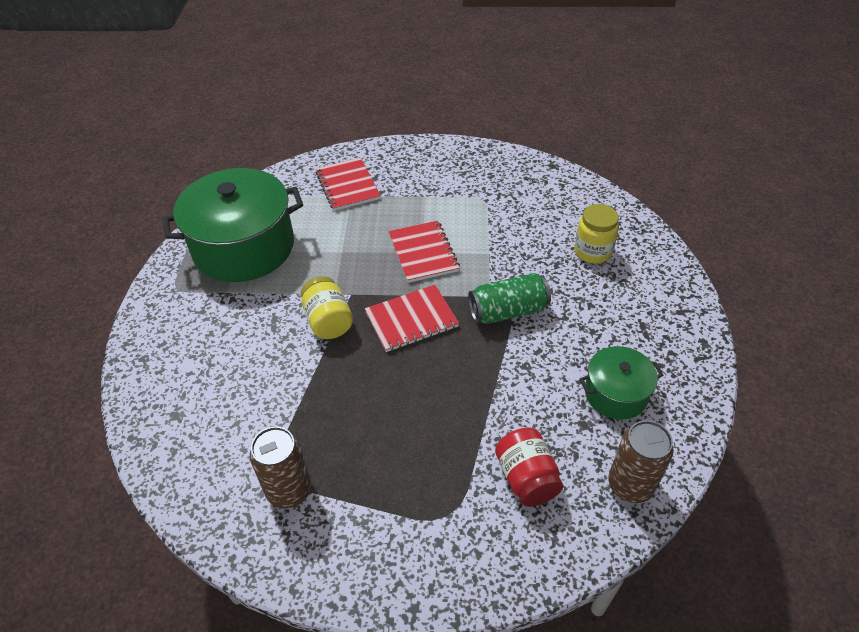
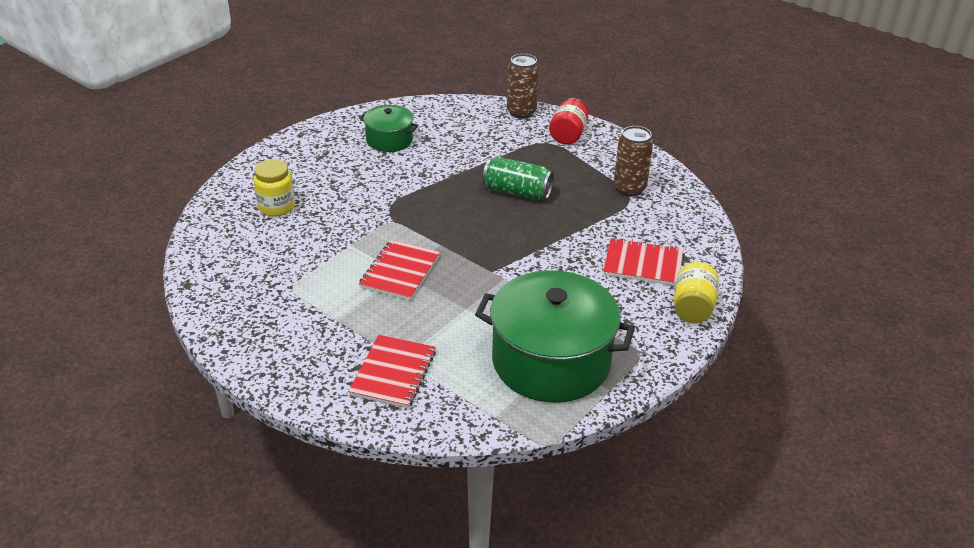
camera: 145 degrees left, 10 degrees down
yellow jar [301,276,353,339] -> yellow jar moved to [674,262,719,323]
red notebook [365,285,459,352] -> red notebook moved to [603,238,683,286]
green can [468,273,551,324] -> green can moved to [483,156,554,200]
red jar [495,428,563,507] -> red jar moved to [549,98,589,145]
brown can [608,420,674,503] -> brown can moved to [507,54,539,119]

